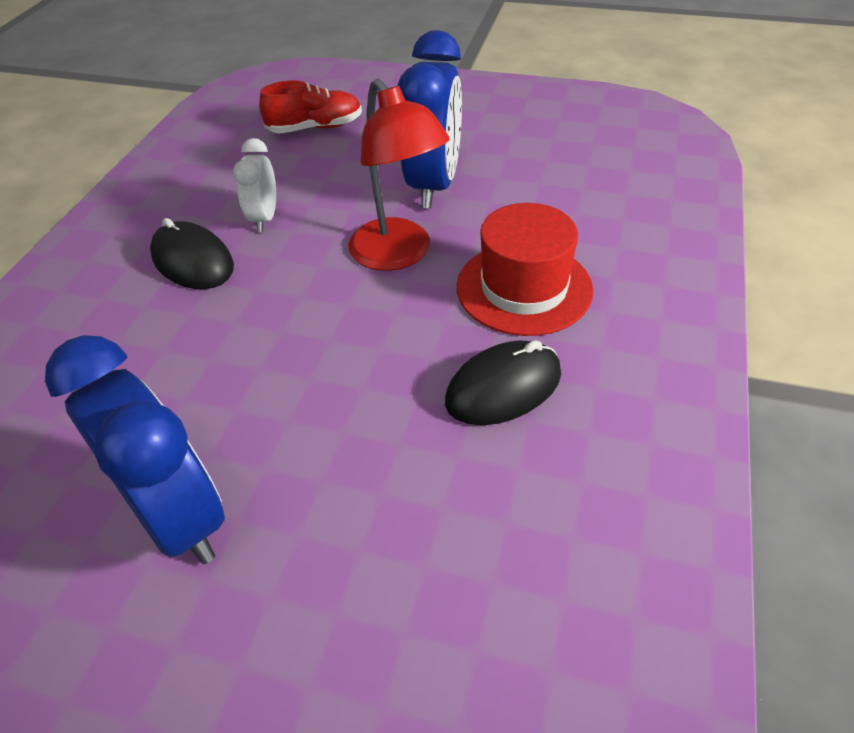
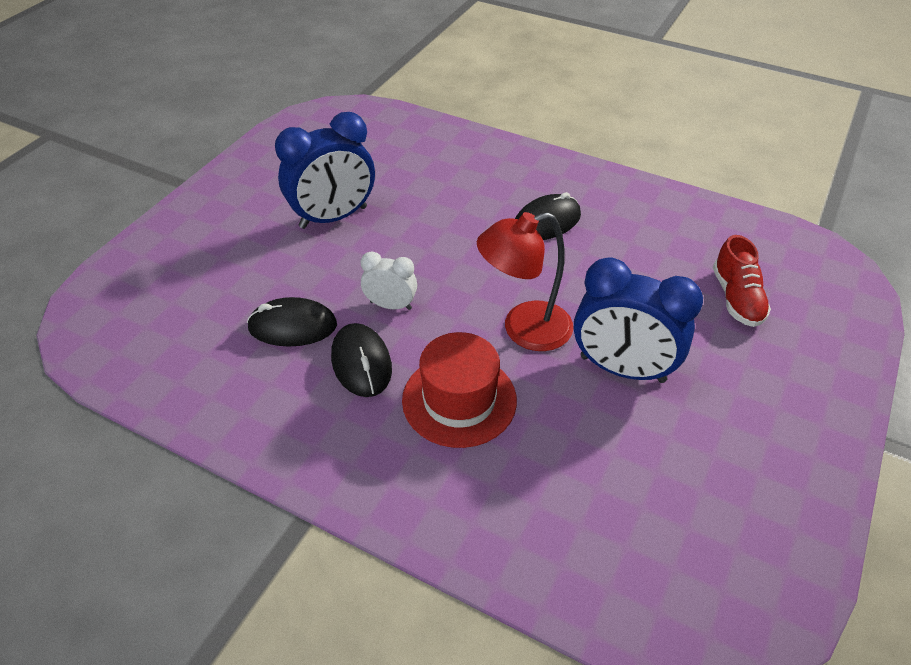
camera: 100 degrees right, 0 degrees up
white clock [233,138,276,232] -> white clock moved to [361,251,417,310]
none -> black mouse [247,297,337,347]

